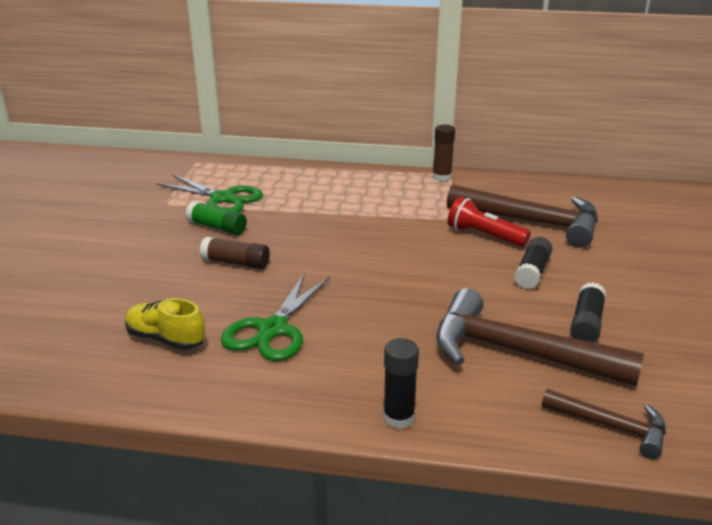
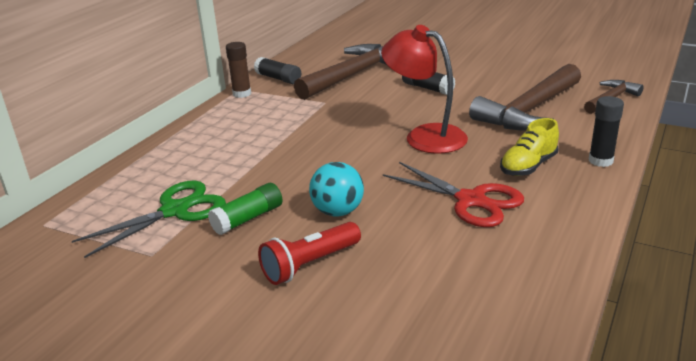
camera: 70 degrees left, 0 degrees up
yellow shoe [125,298,205,350] -> yellow shoe moved to [500,118,559,176]
brown glue stick [200,237,270,269] -> turquoise ball [309,162,364,217]
green scissors [221,272,330,361] -> red scissors [383,162,524,227]
red flashlight [447,197,531,247] -> red flashlight moved to [258,222,361,285]
black glue stick [570,282,606,342] -> black glue stick moved to [254,57,301,84]
none -> red lamp [381,25,468,154]

